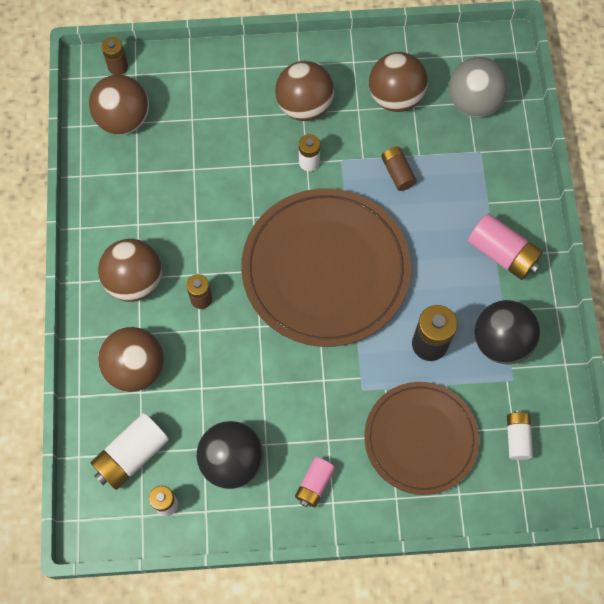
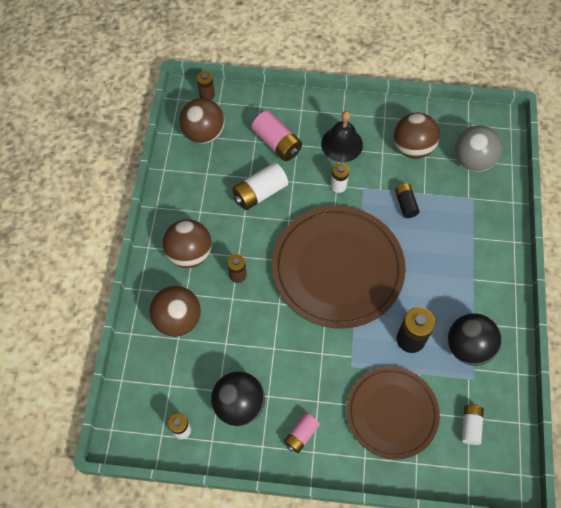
camera: 10 degrees right, 5 degrees down
white battery [91,413,169,490] -> white battery moved to [232,163,288,210]
brown ball [275,61,334,121] -> black bell [321,111,363,162]
brown battery [381,146,417,191] -> black battery [395,183,420,218]
pink battery [468,213,543,280] -> pink battery moved to [251,111,302,161]

